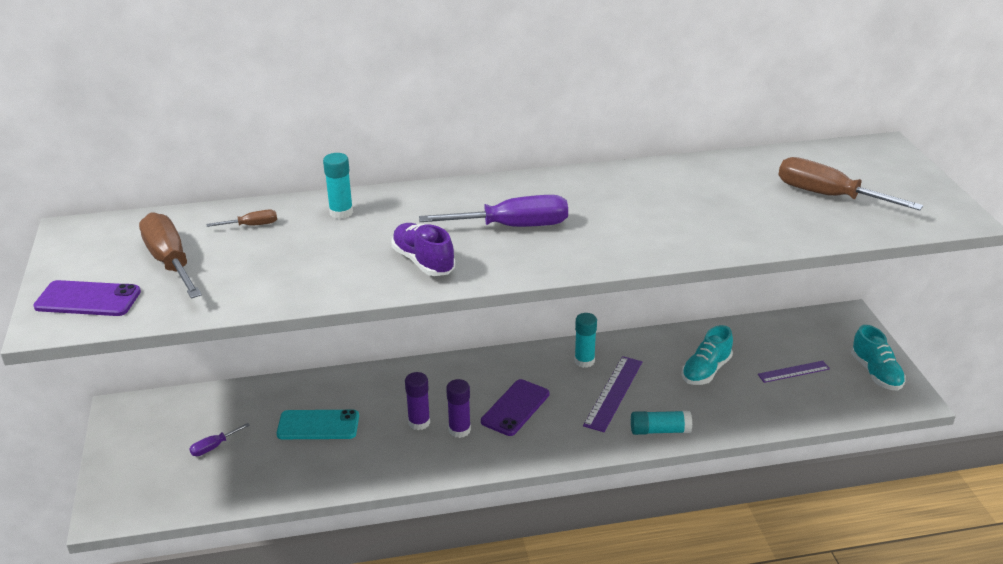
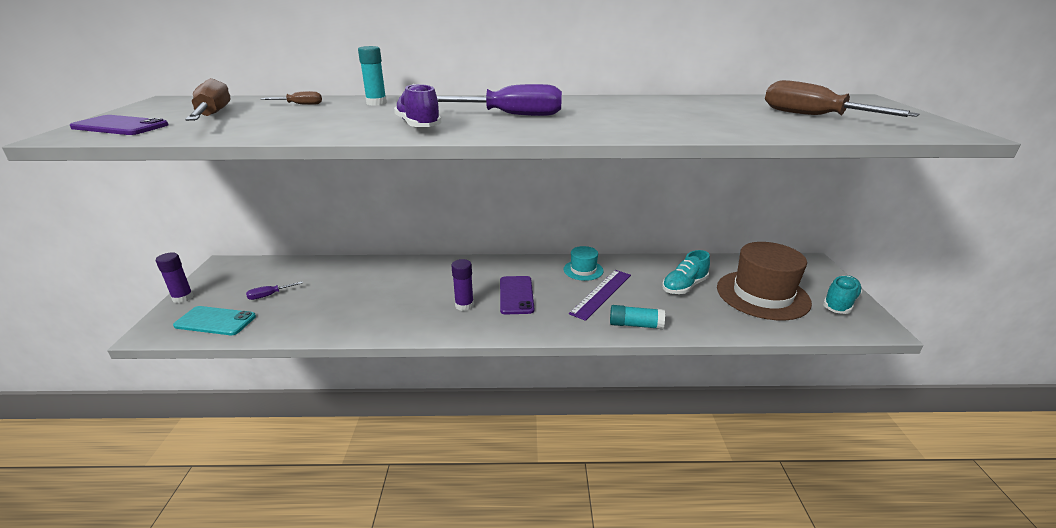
camera: 10 degrees right, 5 degrees down
turquoise phone [277,409,359,439] -> turquoise phone moved to [173,306,256,335]
purple glue stick [405,372,430,430] -> purple glue stick moved to [156,252,194,303]
purple phone [481,379,549,436] -> purple phone turned 45 degrees counterclockwise [500,276,534,314]
turquoise glue stick [575,313,597,368] -> turquoise hat [564,246,604,281]
purple ruler [758,361,830,383] -> brown hat [717,242,812,320]
turquoise shoe [851,325,906,391] -> turquoise shoe turned 135 degrees counterclockwise [823,275,862,314]

